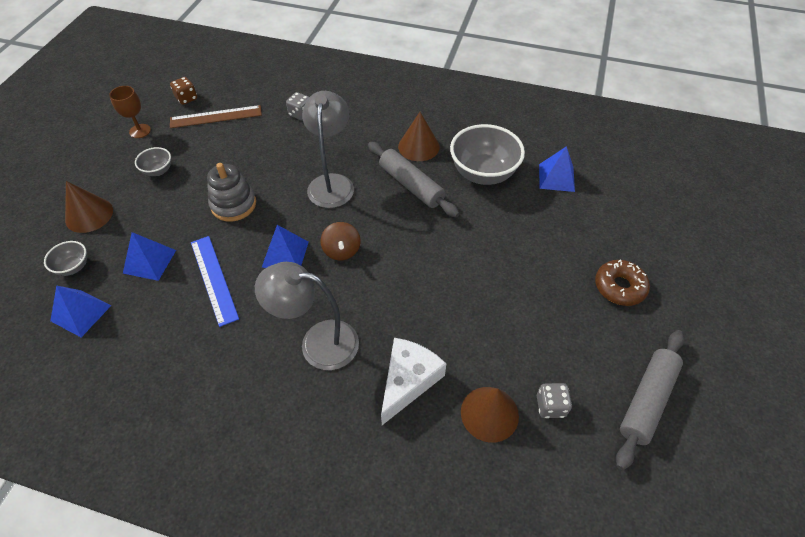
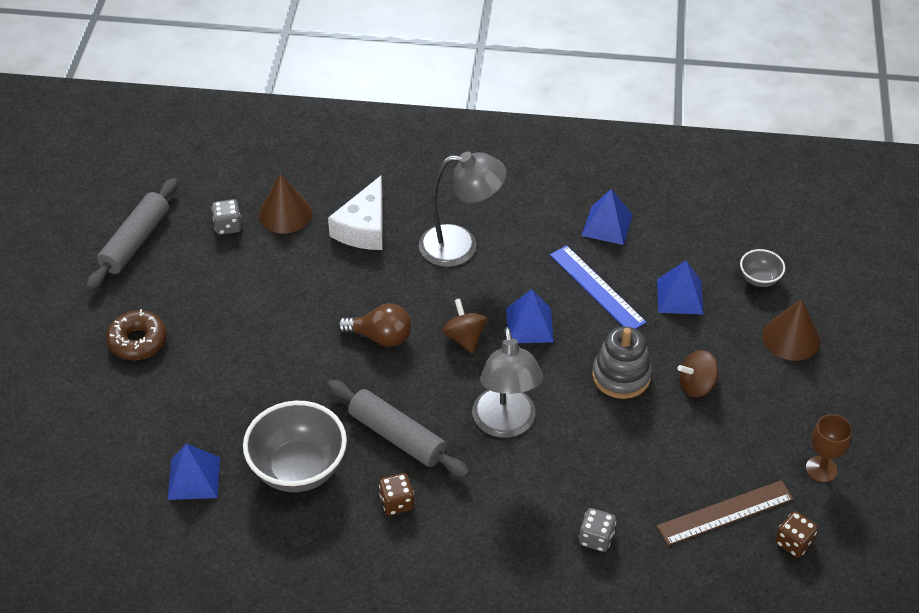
camera: 170 degrees right, 5 degrees down
blue pyramid [50,285,111,337] -> blue pyramid moved to [582,189,633,245]
grey bowl [135,147,171,176] -> none
brown cone [398,112,440,161] -> brown dice [379,473,414,515]
none -> brown light bulb [337,303,411,347]
none -> brown spinning top [677,350,719,397]

